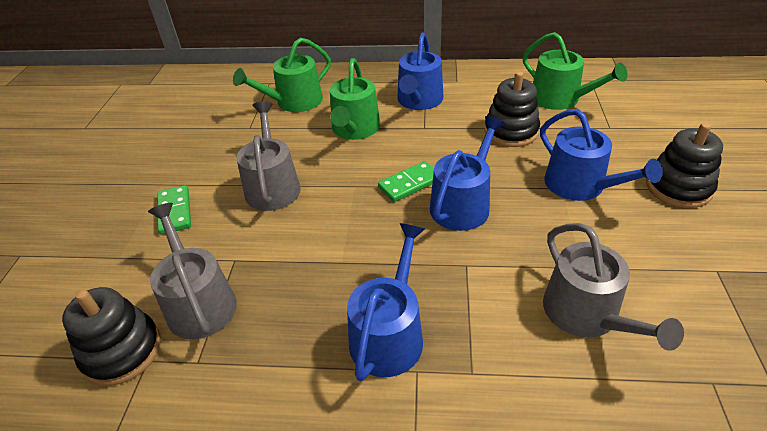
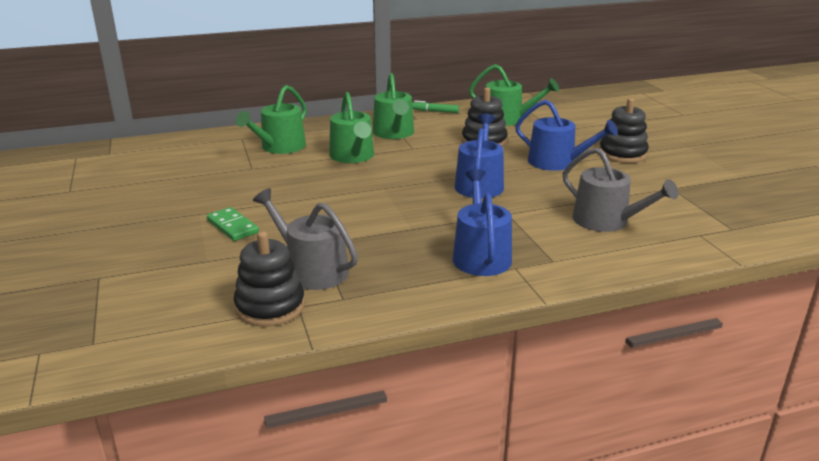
camera: 25 degrees left, 15 degrees down
grey watering can [237,101,301,211] -> none
green domino [378,161,434,202] -> none
blue watering can [397,32,443,110] -> green watering can [373,73,414,139]
none -> green marker [412,101,459,113]

